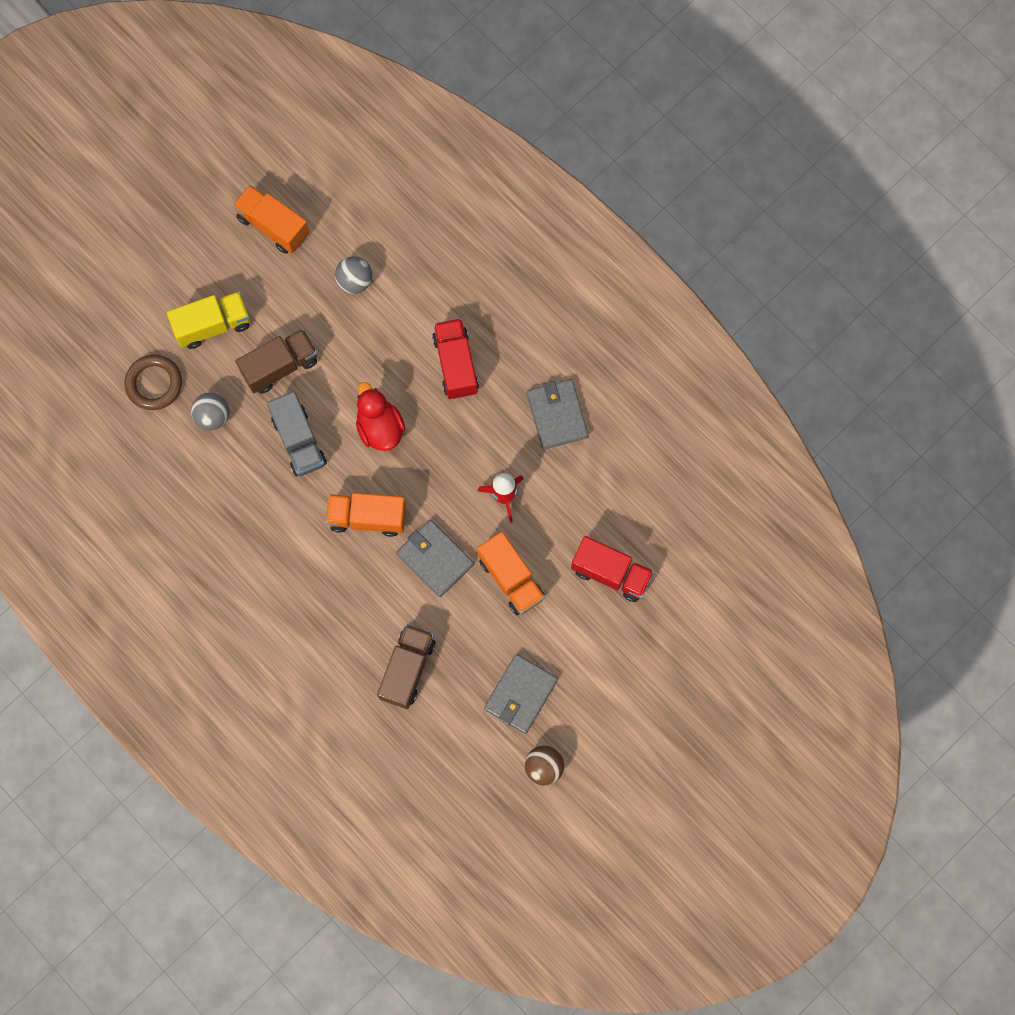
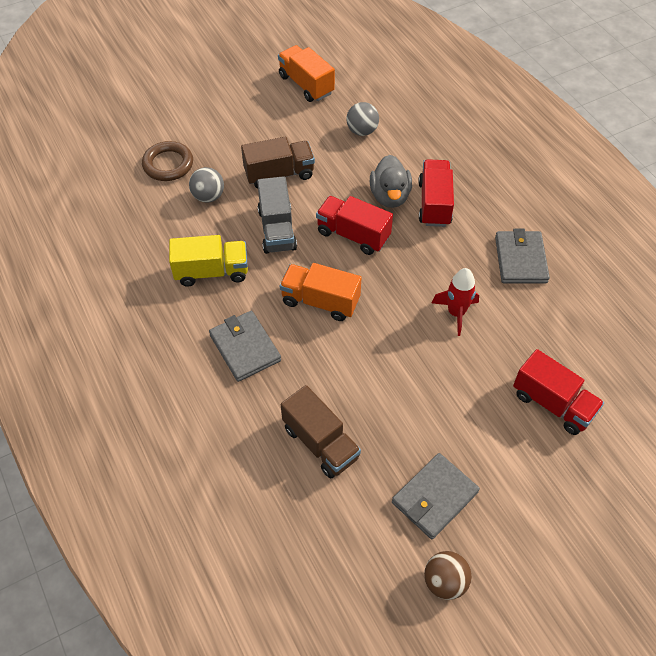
camera: 15 degrees right, 20 degrees down
yellow truck [167,291,250,349] -> yellow truck moved to [169,235,248,287]
red duck [356,382,406,451] -> red truck [316,196,393,255]
brown truck [377,624,436,709] -> brown truck turned 105 degrees clockwise [281,385,361,478]
grey wallet [396,520,474,597] -> grey wallet moved to [209,311,281,382]
orange truck [477,532,545,615] -> none
none -> grey duck [370,155,412,208]

